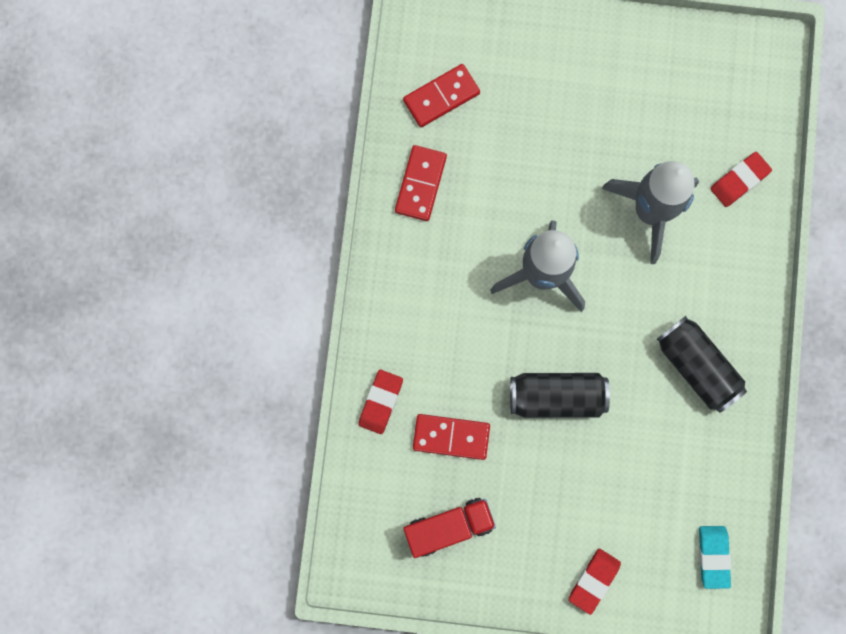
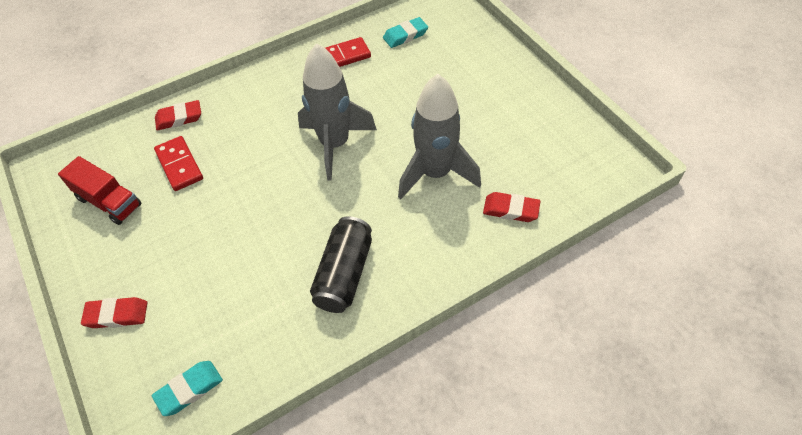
camera: 55 degrees right, 25 degrees down
red domino [403,64,480,127] -> turquoise eraser [383,17,428,48]
black can [510,373,610,418] -> none

